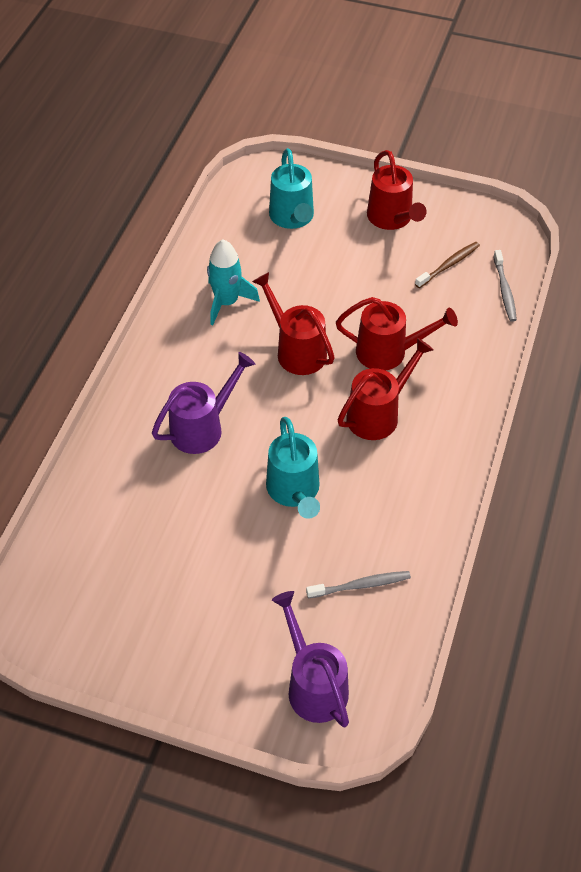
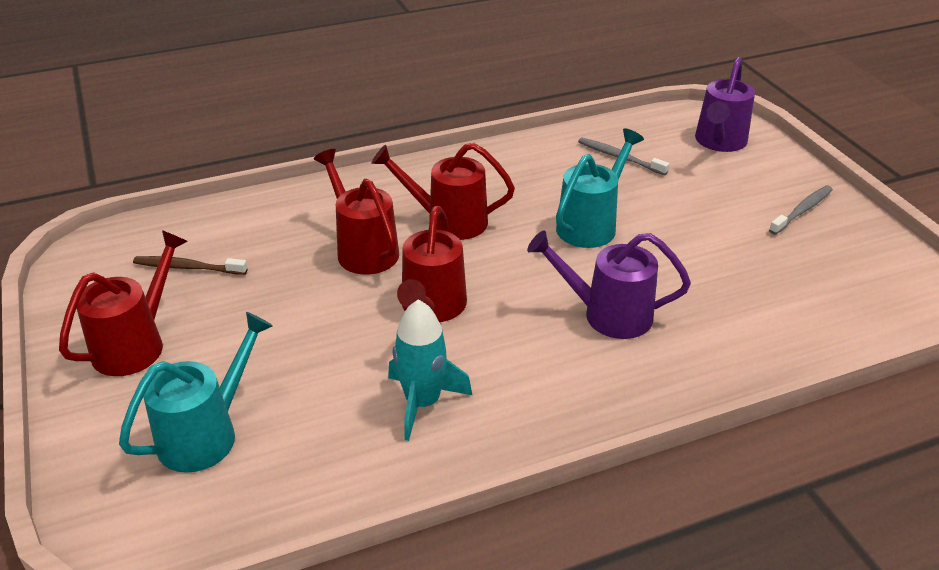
camera: 130 degrees left, 15 degrees down
grey toothbrush [493,250,517,322] -> grey toothbrush moved to [769,186,833,235]

